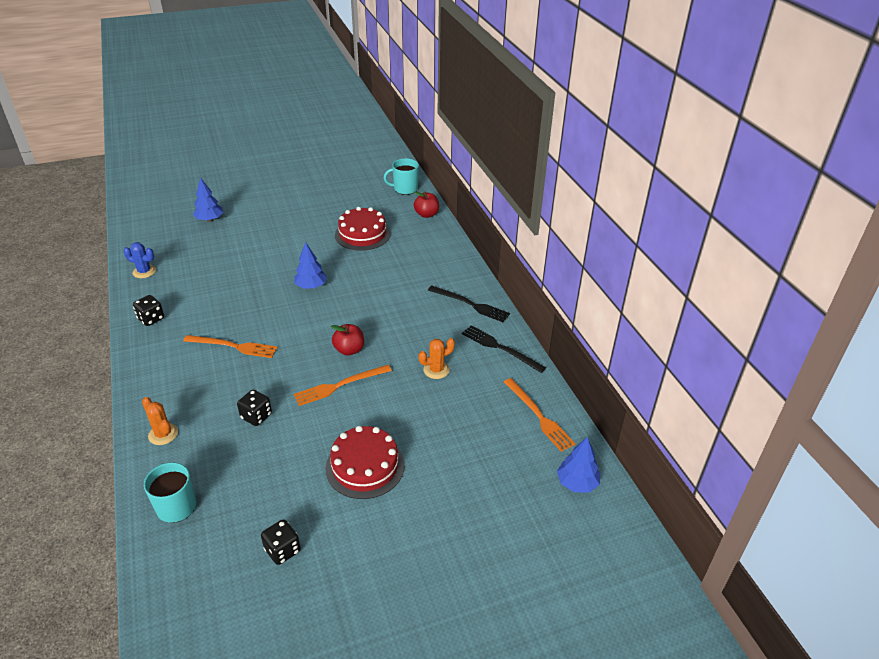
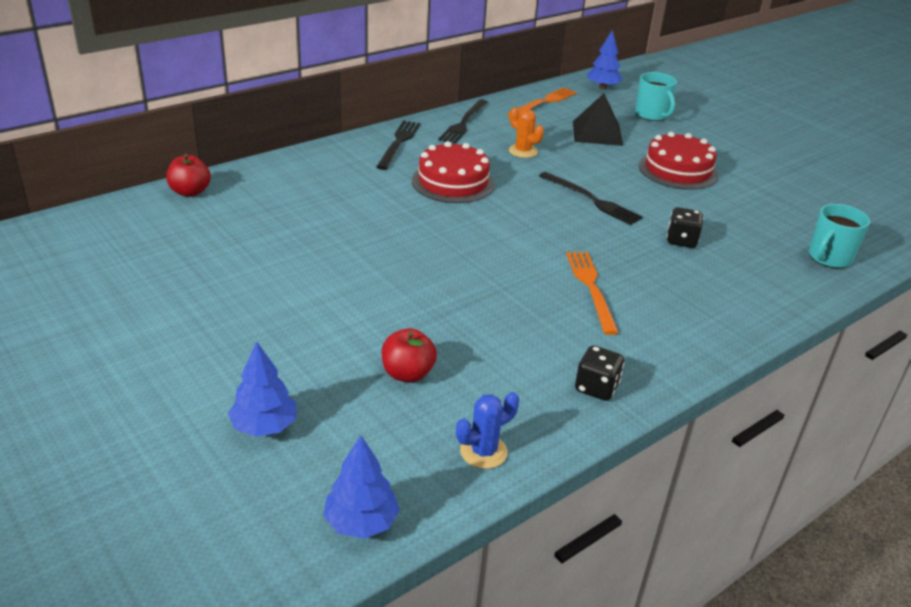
camera: 110 degrees left, 5 degrees down
blue cactus [123,242,156,278] -> blue cactus turned 60 degrees clockwise [456,392,519,469]
orange cactus [142,397,178,445] -> none
black dice [261,519,301,565] -> none
blue tree [294,242,327,289] -> blue tree moved to [323,435,400,539]
orange fork [294,365,392,406] -> black fork [539,172,643,225]
red apple [331,324,364,356] -> red apple moved to [382,328,437,382]
red cake [335,207,390,251] -> red cake moved to [412,141,495,203]
turquoise mug [384,159,419,195] -> turquoise mug moved to [635,72,677,121]
none -> black pyramid [573,93,623,146]

